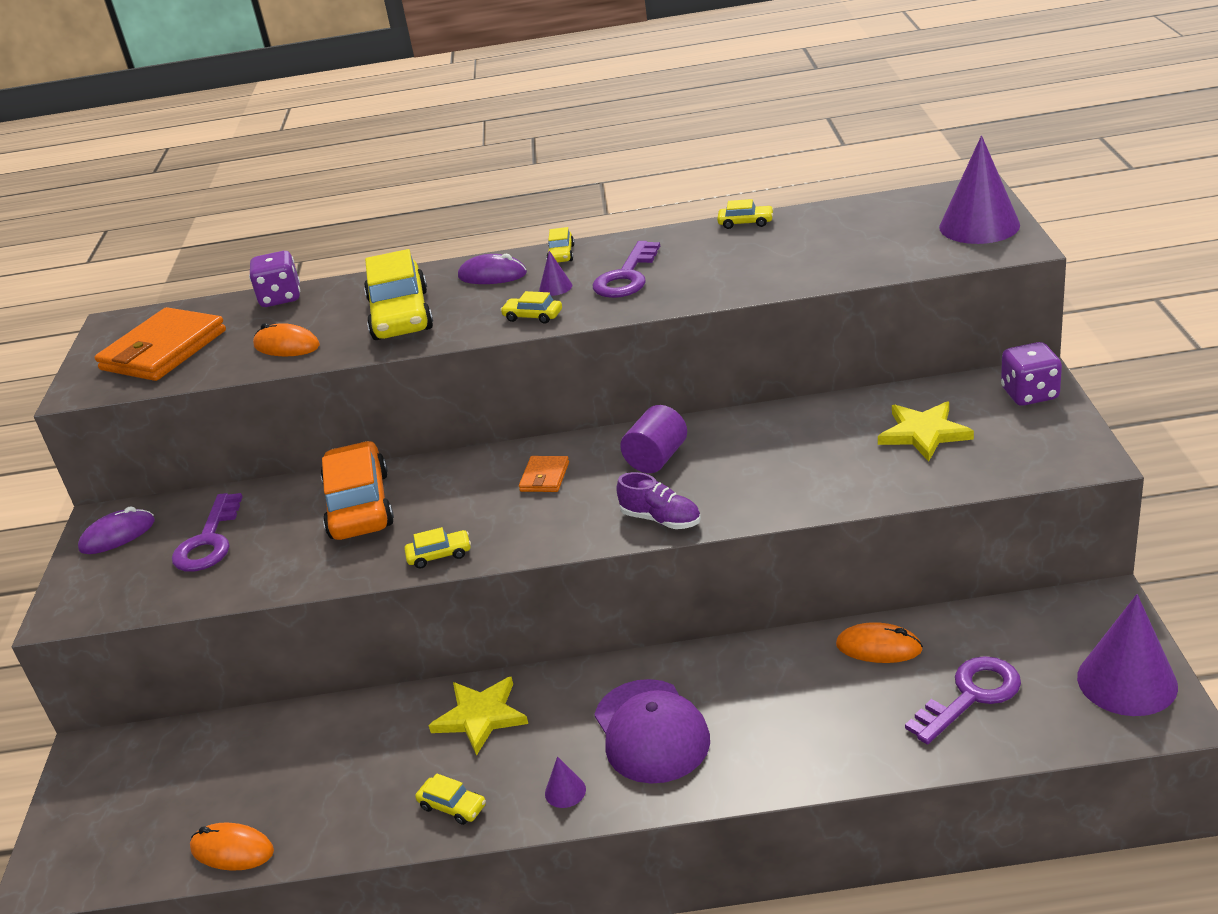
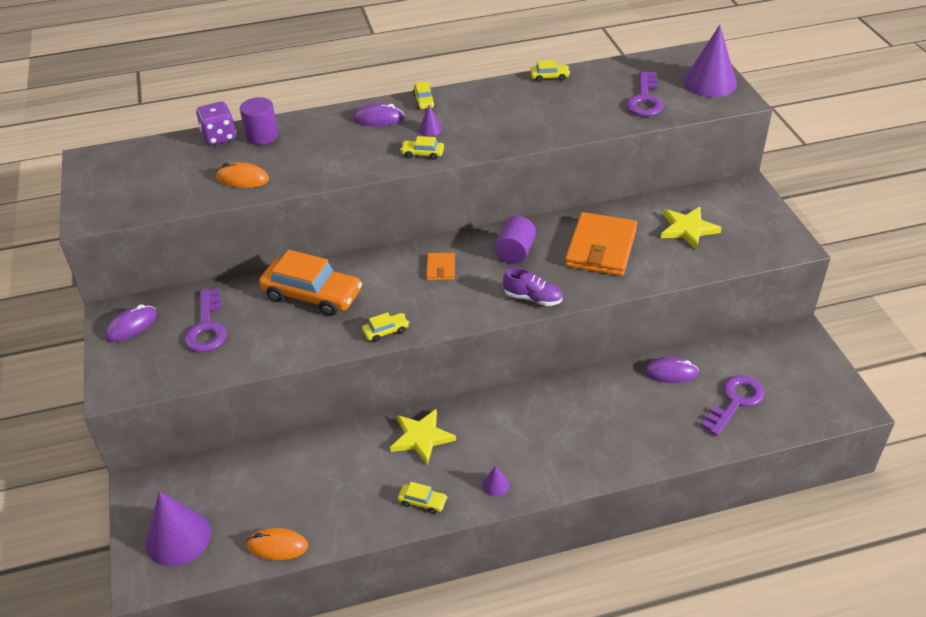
camera: 15 degrees left, 10 degrees up
orange wallet [95,307,226,381] -> orange wallet moved to [565,212,637,276]
orange car [320,441,394,540] -> orange car turned 135 degrees clockwise [259,250,362,316]
yellow car [364,249,433,340] -> none
purple key [593,241,660,298] -> purple key moved to [626,71,663,116]
purple cap [594,679,710,784] -> none
orange mouse [836,622,923,663] -> purple mouse [644,357,699,383]
purple dice [1001,342,1062,406] -> none
purple cone [1077,594,1178,716] -> purple cone moved to [145,491,211,566]
none -> purple cylinder [240,97,278,145]

